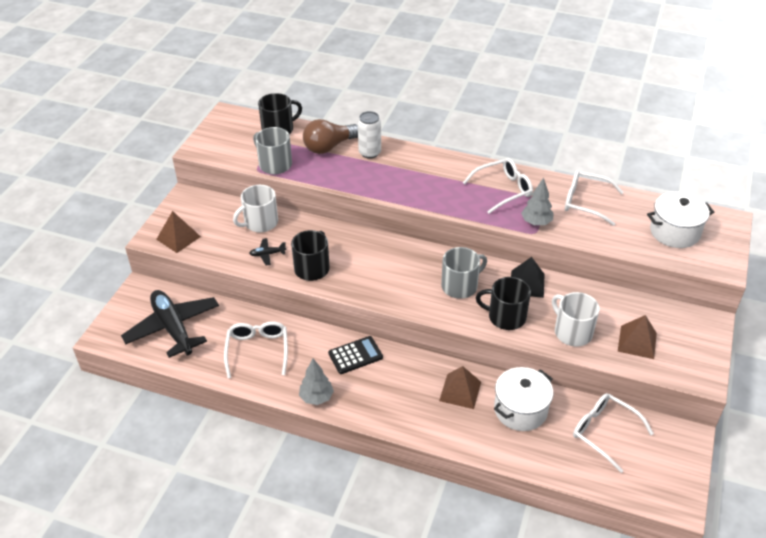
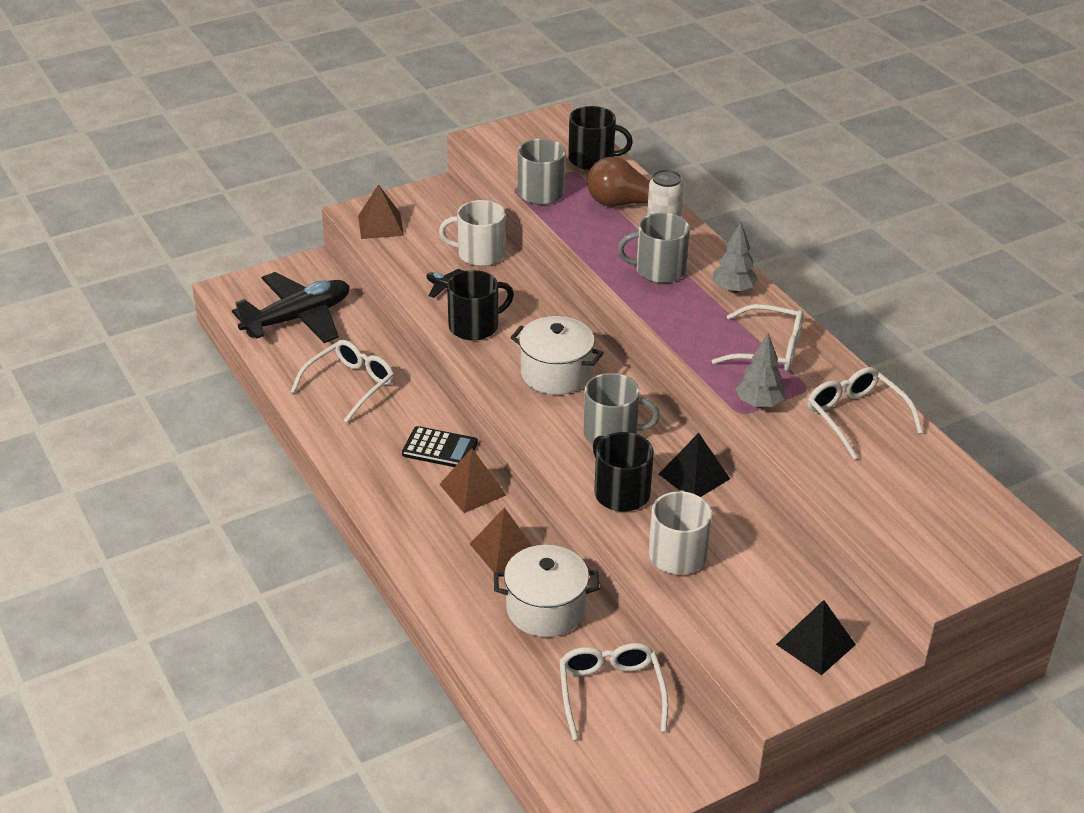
camera: 40 degrees right, 5 degrees down
black plane [121,290,219,358] -> black plane turned 45 degrees clockwise [232,272,349,343]
grey tree [299,359,334,405] -> grey tree moved to [713,222,758,293]
brown pyramid [618,315,657,359] -> brown pyramid moved to [439,448,506,513]
white pot [647,192,714,248] -> white pot moved to [510,316,603,395]
none -> grey mug [617,213,690,283]
none -> black pyramid [776,600,856,675]

